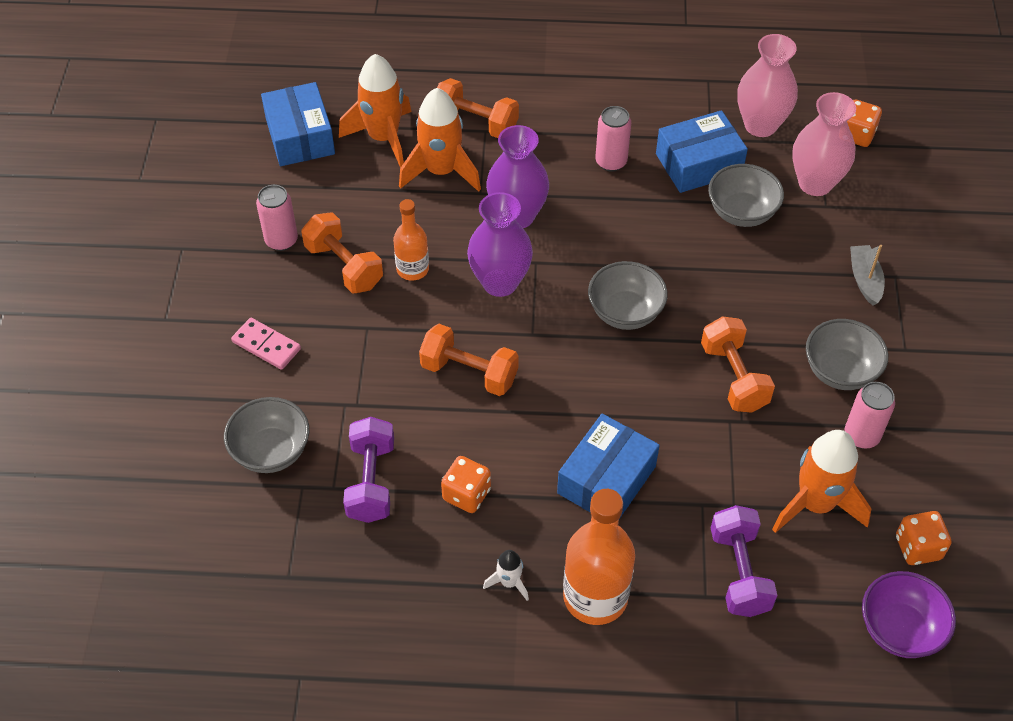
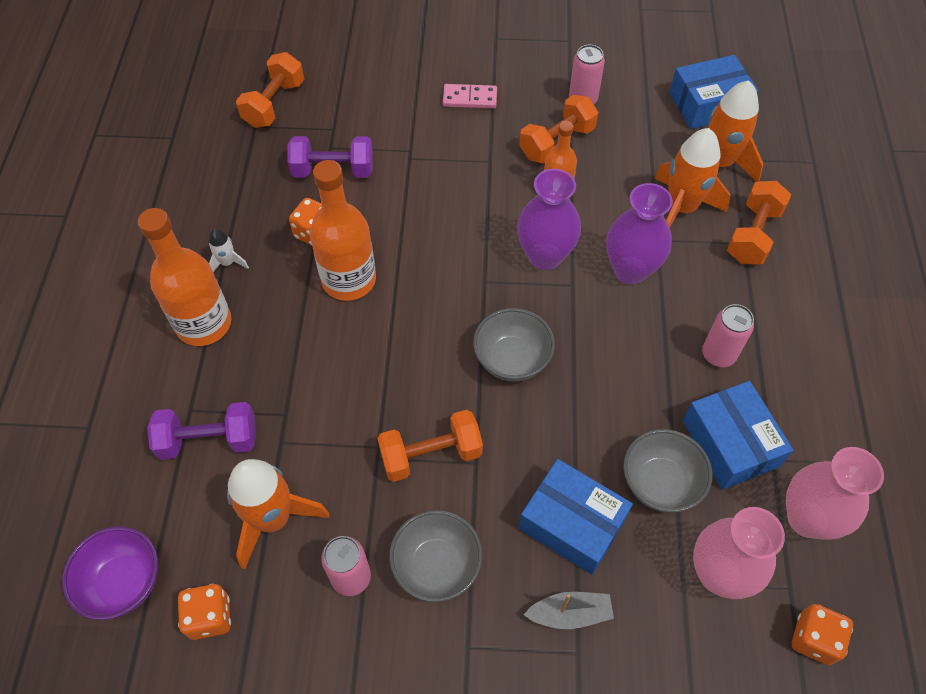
camera: 90 degrees right, 5 degrees up
grey bowl [224,397,309,473] -> none
pink domino [231,318,301,370] -> pink domino turned 60 degrees clockwise [443,84,497,109]
orange dumbbell [419,324,519,396] -> orange dumbbell moved to [236,52,304,128]
blue box [557,414,660,519] -> blue box moved to [519,459,633,575]
none -> orange bottle [310,160,376,301]

